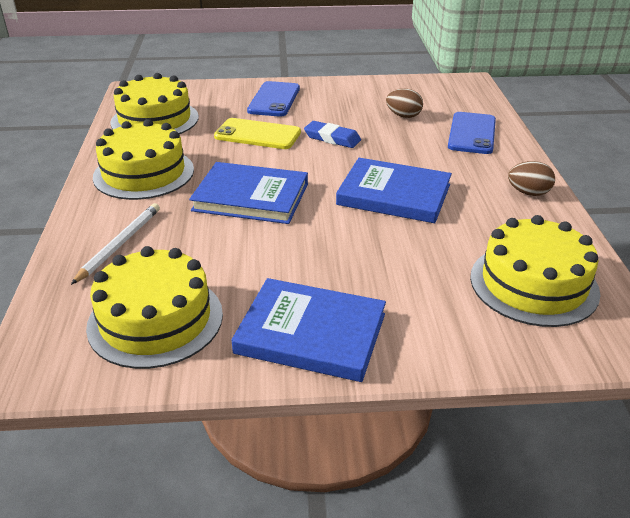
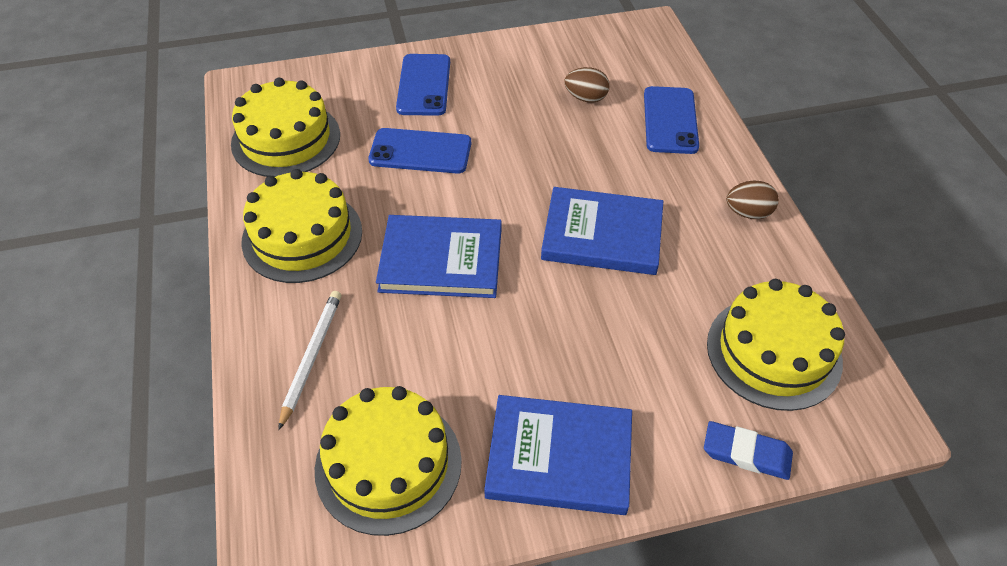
camera: 10 degrees left, 15 degrees up
yellow phone [214,118,301,149] -> blue phone [368,128,471,174]
blue eraser [304,121,361,148] -> blue eraser moved to [704,421,793,480]

